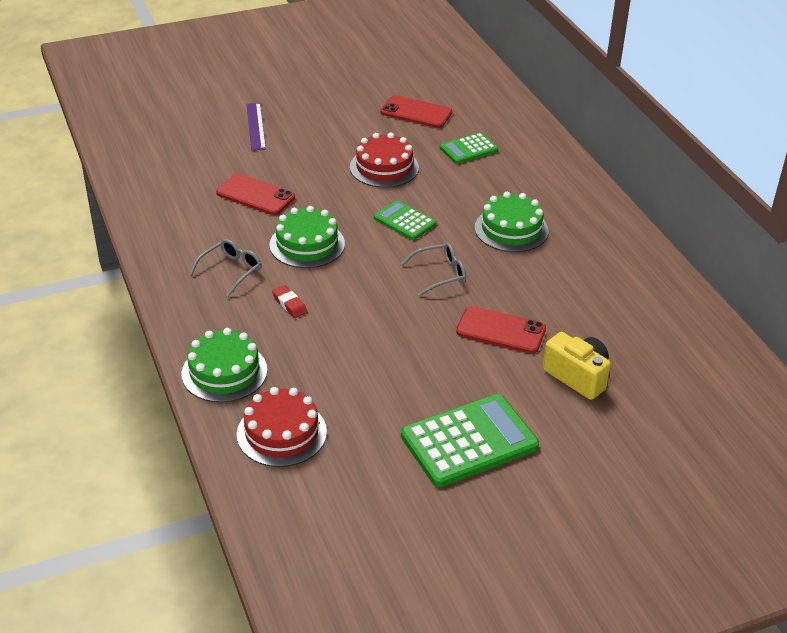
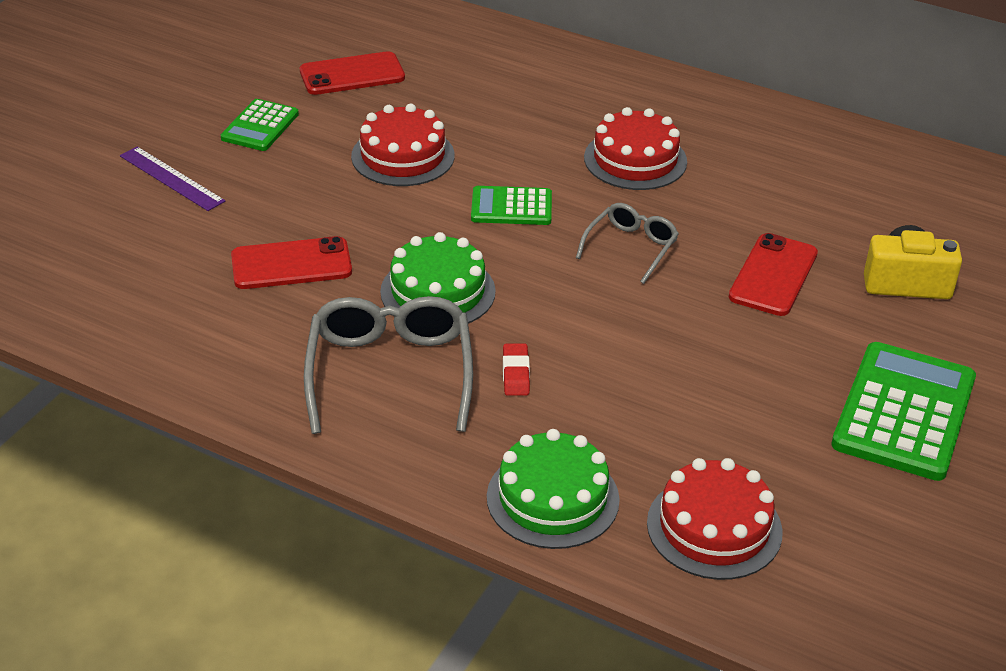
camera: 40 degrees left, 0 degrees up
grey glasses [189,239,262,297] -> grey glasses [304,296,473,434], size x1.75
red eraser [272,285,308,318] -> red eraser turned 75 degrees clockwise [503,343,530,396]
green calculator [440,132,498,164] -> green calculator moved to [221,99,299,151]
red phone [456,306,546,354] -> red phone turned 45 degrees counterclockwise [729,233,818,316]
green cake [475,192,549,252] -> red cake [584,107,687,190]

